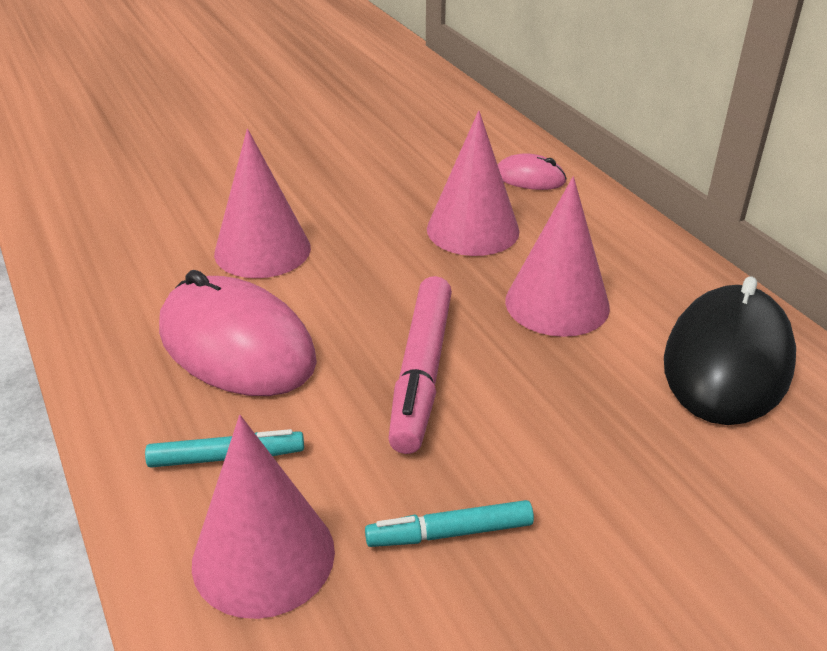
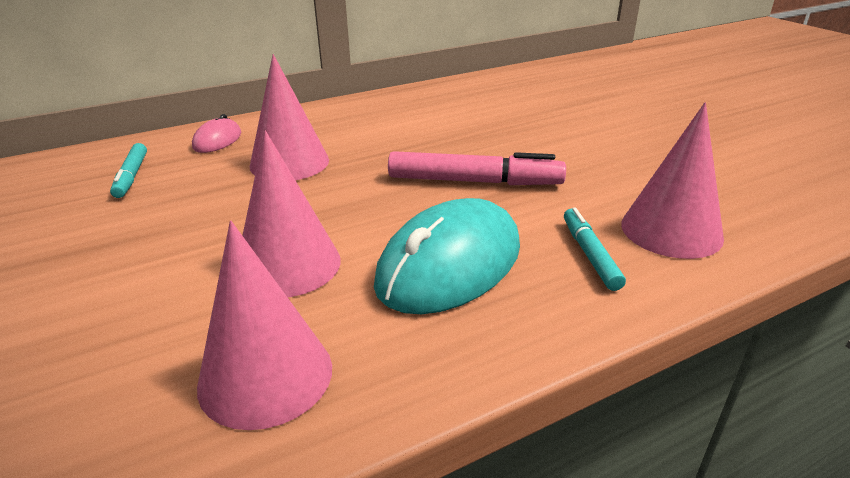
camera: 90 degrees left, 5 degrees down
pink mouse [159,270,317,396] -> turquoise mouse [374,198,520,314]
turquoise marker [365,500,534,547] -> turquoise marker moved to [110,143,147,198]
pink cone [505,177,610,337] -> pink cone moved to [197,221,332,430]
black mouse [664,277,796,425] -> none

